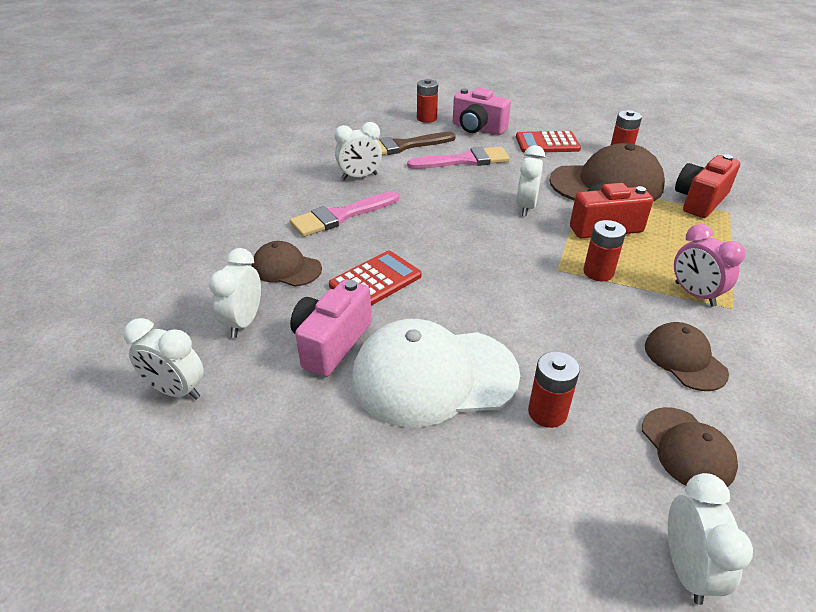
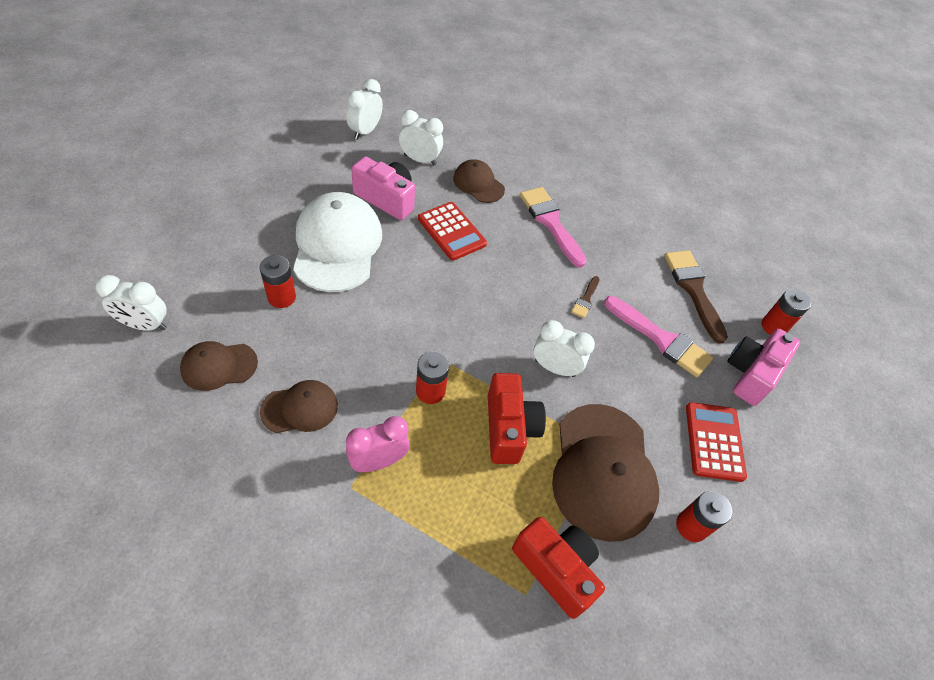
camera: 90 degrees right, 15 degrees up
brown cap [252,241,322,287] -> brown cap turned 75 degrees counterclockwise [453,159,505,203]
white clock [334,122,382,180] -> none
pink brush [407,147,510,169] -> pink brush turned 45 degrees counterclockwise [604,296,713,378]
none -> brown brush [571,276,600,318]

